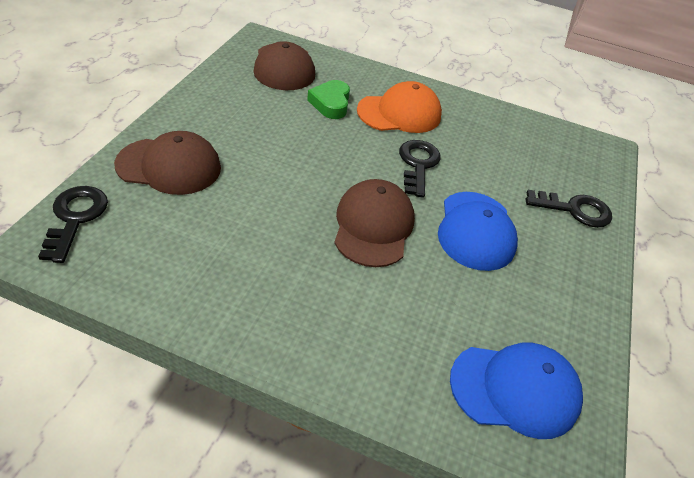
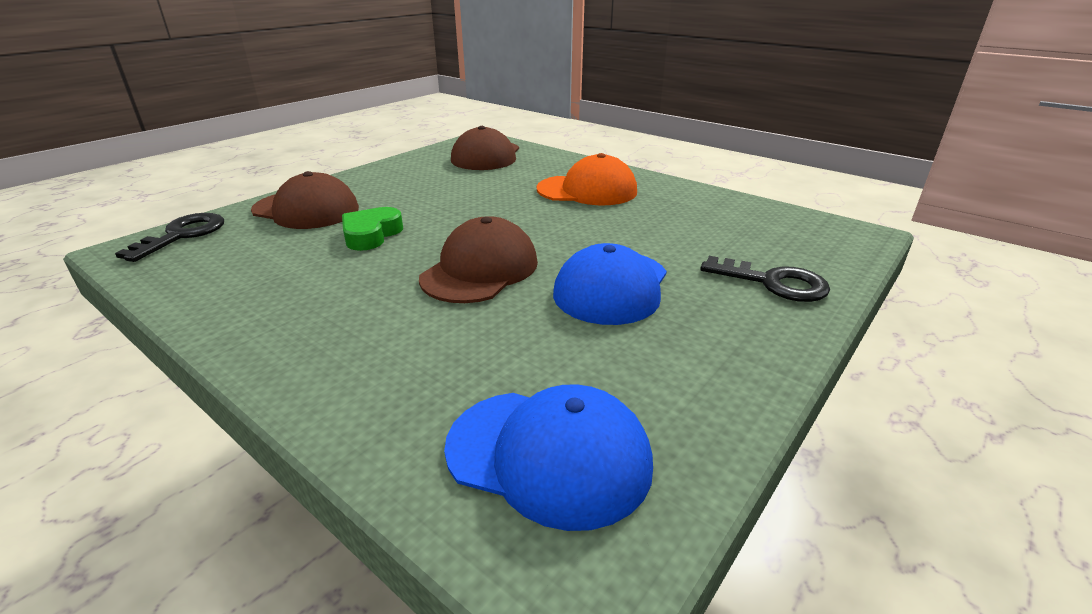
camera: 25 degrees right, 15 degrees down
green heart [307,80,350,119] -> green heart moved to [342,207,403,251]
black key [399,140,441,198] -> none

